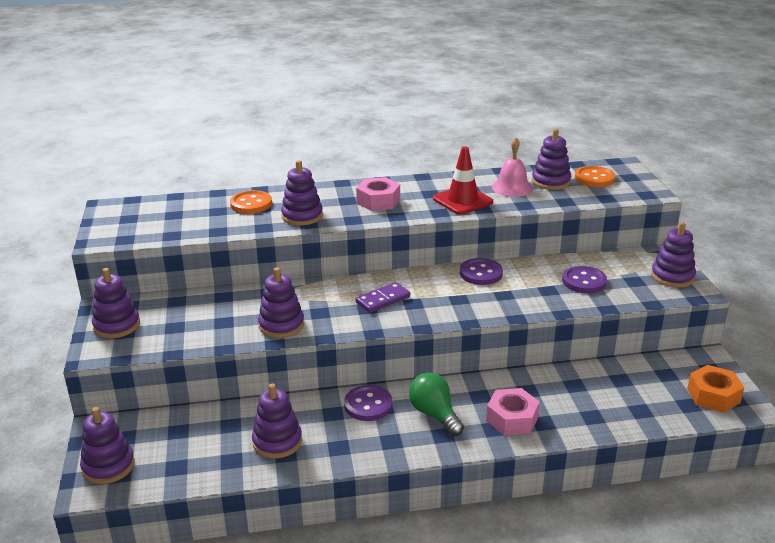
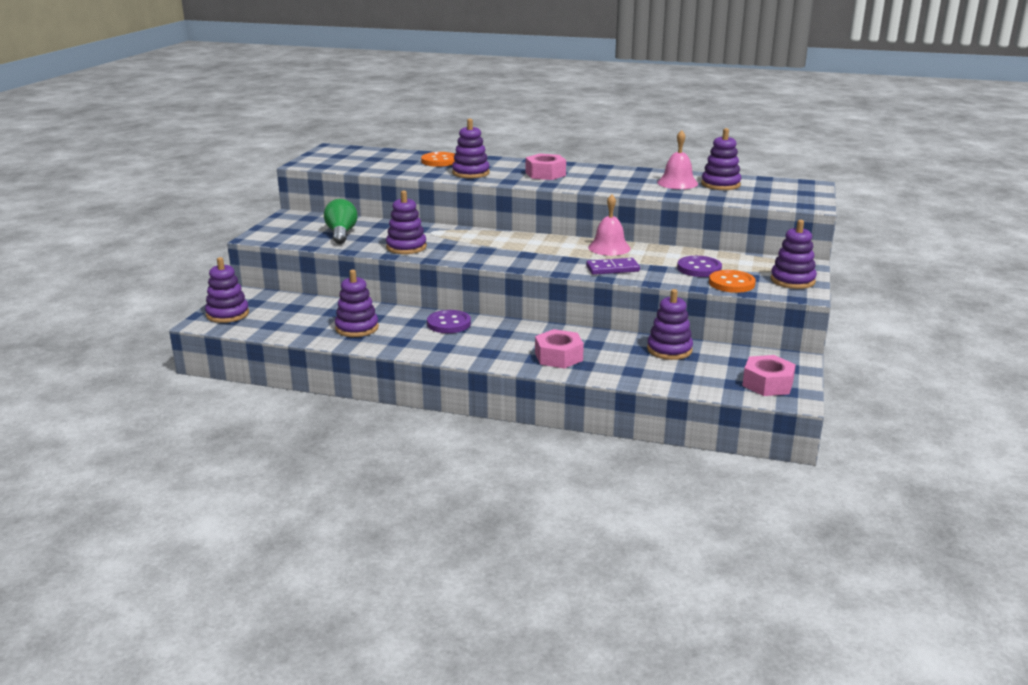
camera: 25 degrees right, 5 degrees down
purple stacking toy [92,268,140,338] -> purple stacking toy moved to [647,289,693,360]
purple domino [356,282,410,313] -> purple domino moved to [586,258,640,275]
green light bulb [409,372,464,436] -> green light bulb moved to [324,199,357,244]
red traffic cone [433,146,493,215] -> none
purple button [460,258,503,285] -> pink bell [588,194,631,256]
orange button [575,166,615,187] -> orange button moved to [709,270,756,293]
orange nut [687,365,744,413] -> pink nut [742,355,796,396]

